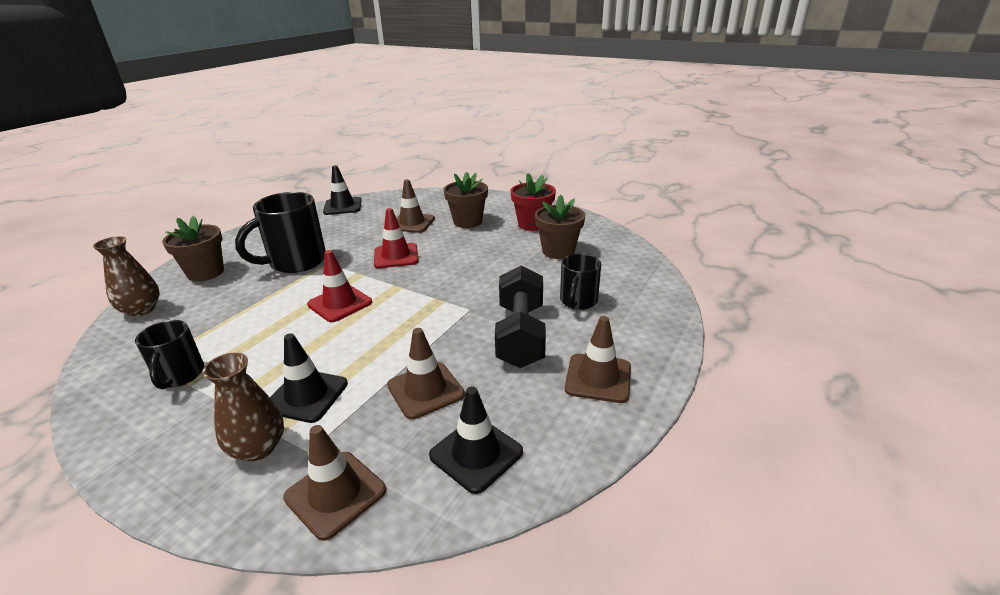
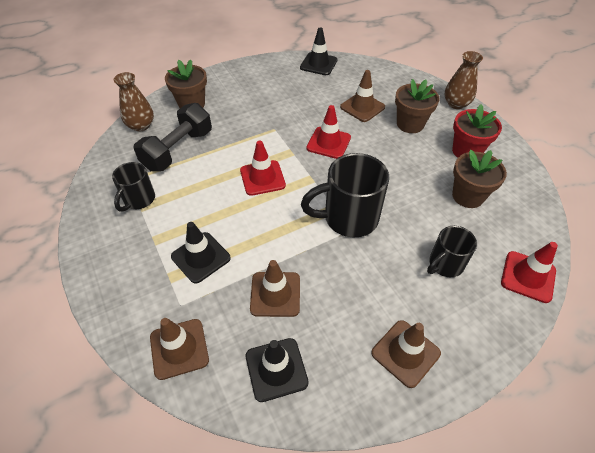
camera: 30 degrees right, 20 degrees up
brown vase [203,353,284,461] -> brown vase moved to [444,51,483,109]
black mug [235,192,326,273] -> black mug moved to [301,153,389,237]
black dumbbell [495,265,546,368] -> black dumbbell moved to [134,103,212,171]
none -> red traffic cone [501,242,558,303]

